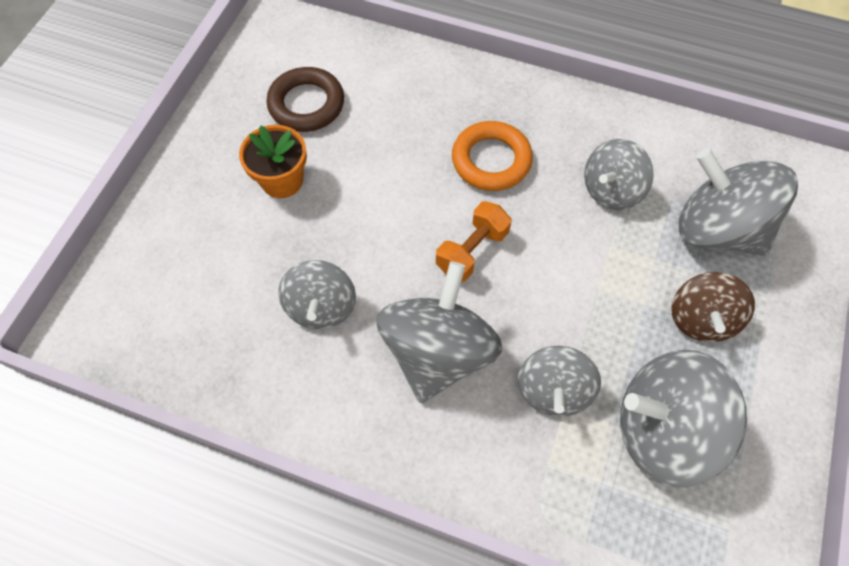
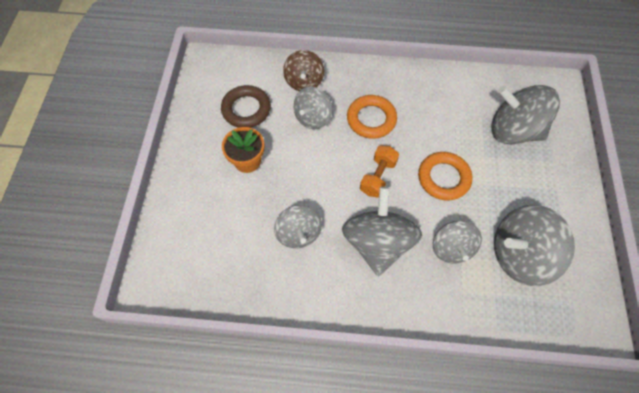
camera: 15 degrees left, 0 degrees up
grey spinning top [584,139,654,210] -> grey spinning top moved to [294,86,332,129]
brown spinning top [671,272,755,342] -> brown spinning top moved to [283,50,324,91]
none -> orange ring [418,152,472,200]

